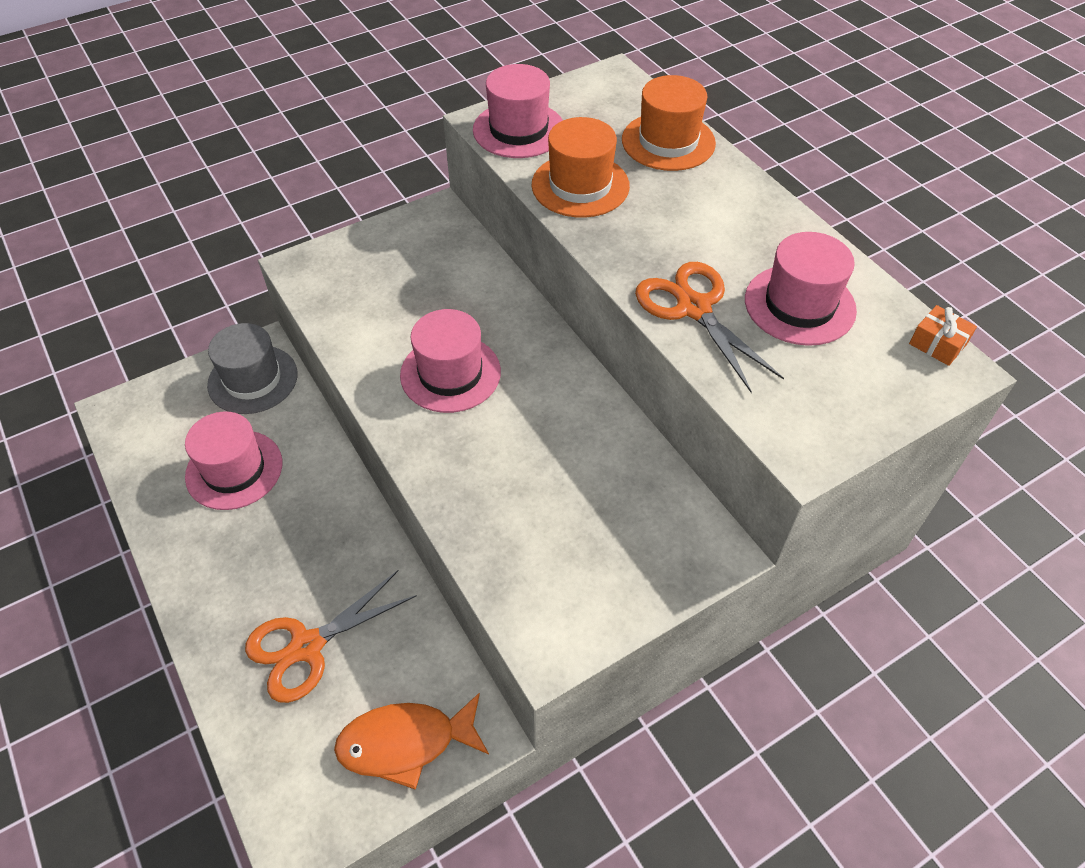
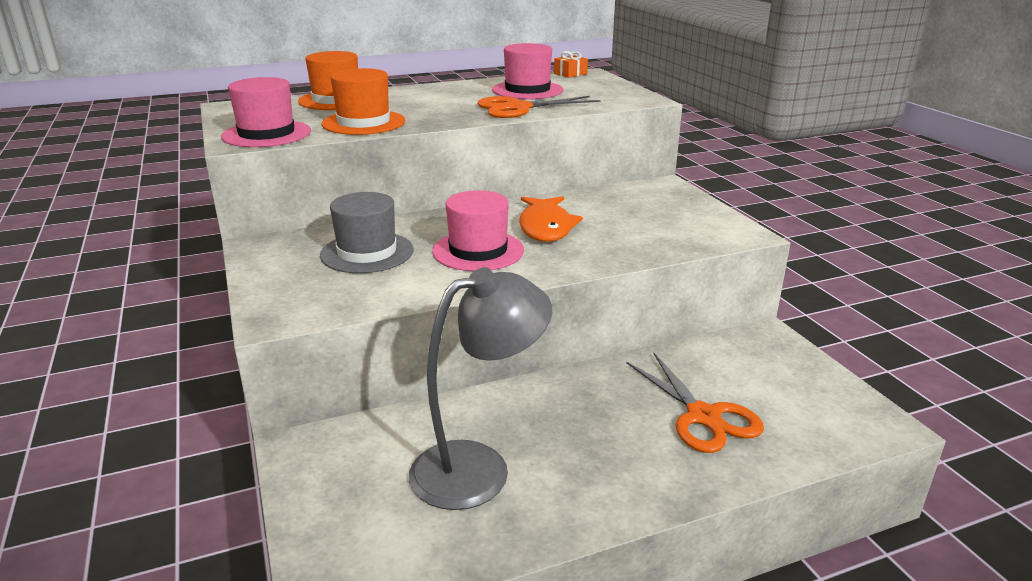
camera: 80 degrees left, 25 degrees down
pink hat [185,412,282,510] -> grey lamp [409,267,552,510]
grey hat [207,323,298,414] -> grey hat moved to [320,192,414,273]
orange fish [334,692,489,790] -> orange fish moved to [519,196,583,242]

